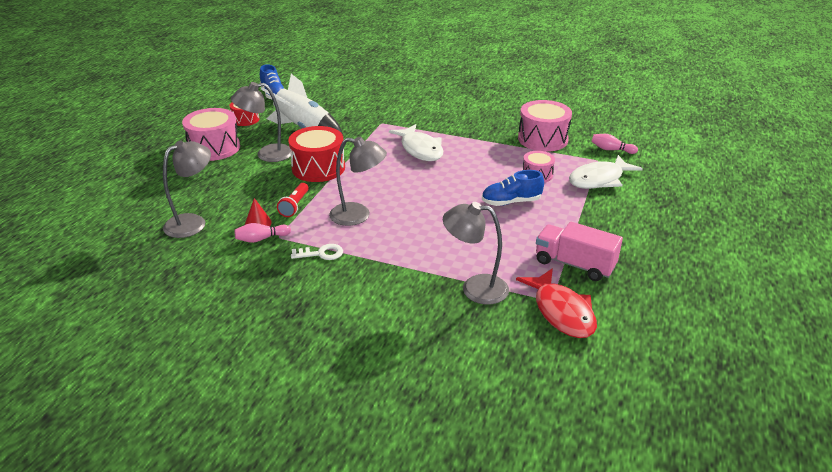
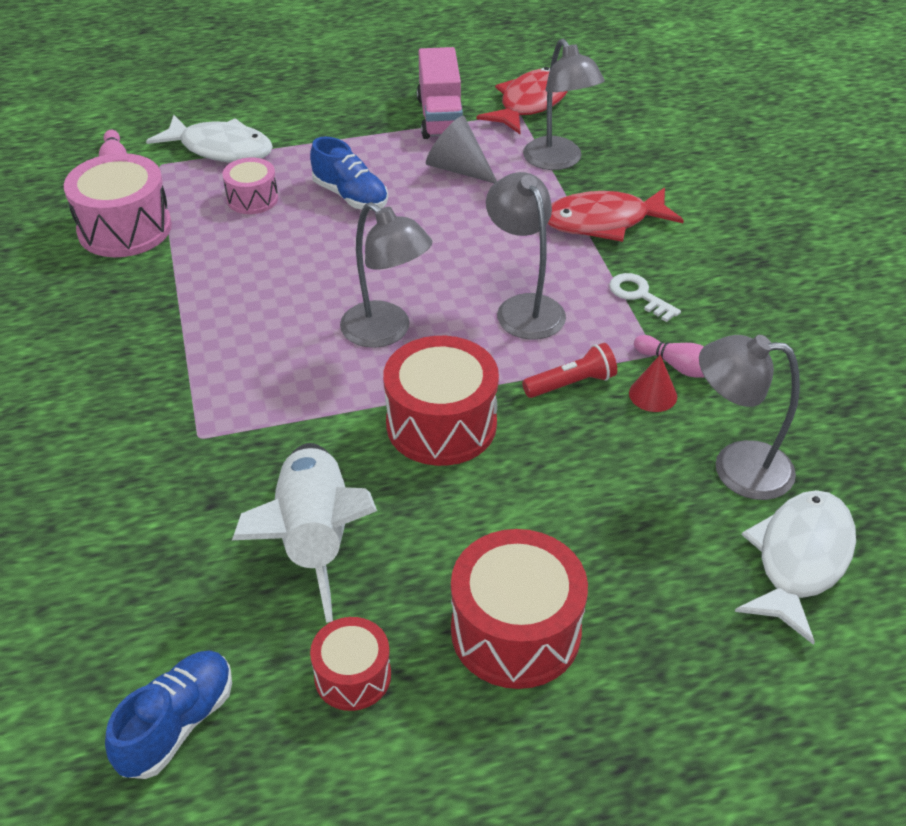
camera: 125 degrees left, 10 degrees up
pink drum [182,108,240,161] -> red drum [451,529,588,689]
grey lamp [231,82,291,162] -> grey lamp moved to [340,202,432,348]
white fish [389,124,443,161] -> white fish moved to [735,490,856,645]
none -> grey cone [426,116,497,183]
none -> red fish [548,187,684,242]

